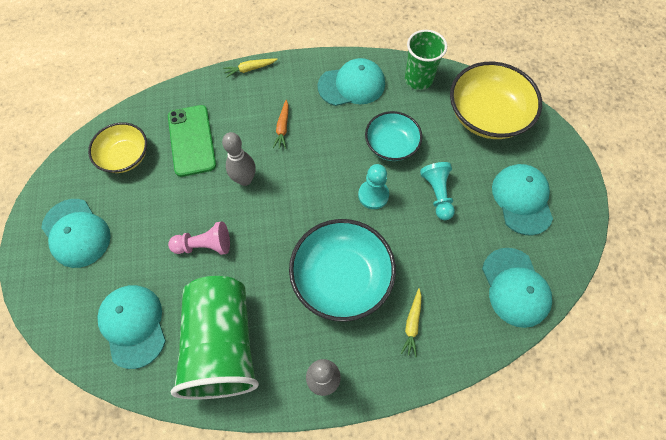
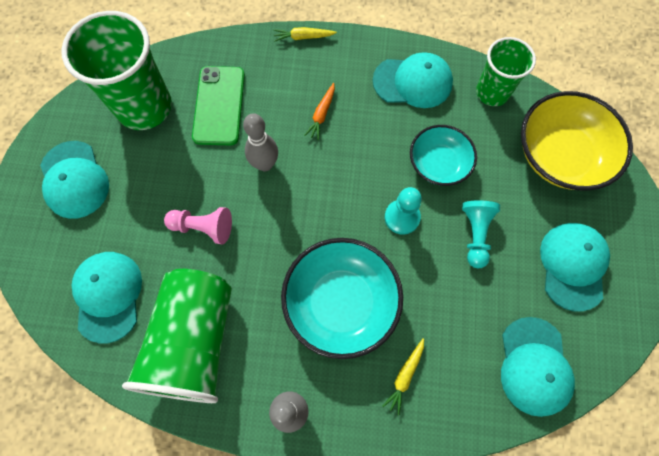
camera: 15 degrees right, 5 degrees up
yellow bowl [88,122,147,173] -> green cup [61,11,172,130]

